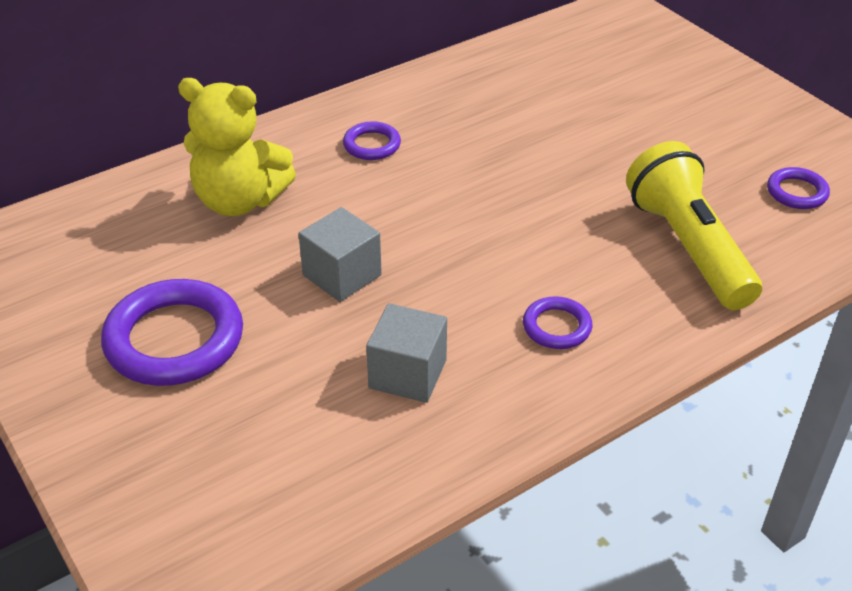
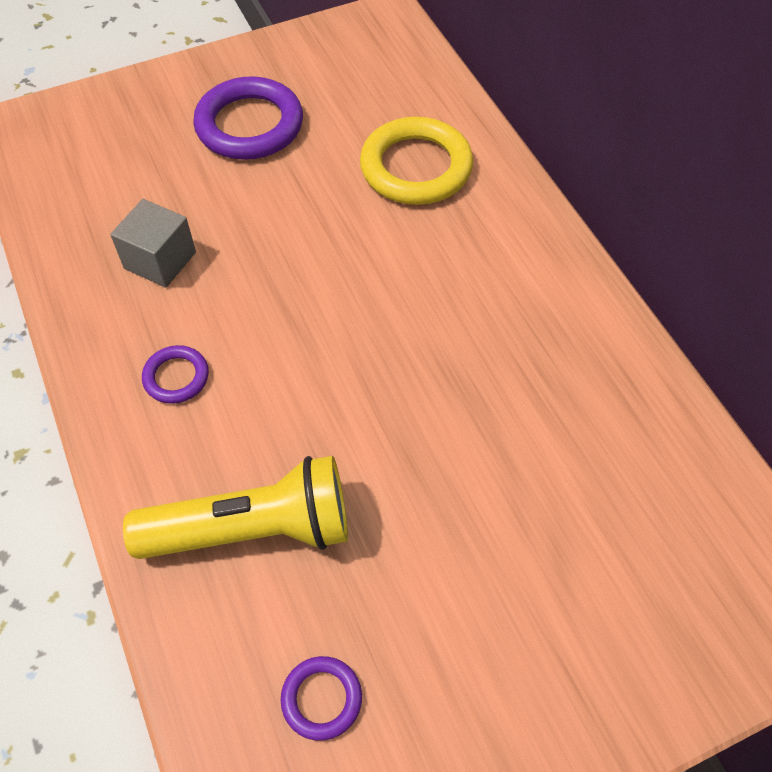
camera: 100 degrees right, 15 degrees up
yellow teddy bear [178,78,296,216] -> yellow ring [360,117,473,205]
grey cube [298,207,382,302] -> none
purple ring [343,121,401,160] -> none

